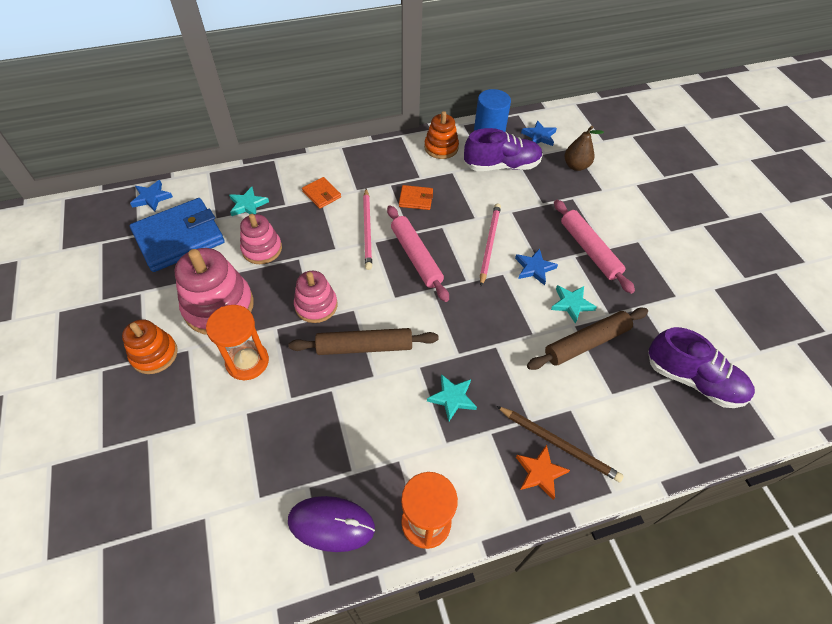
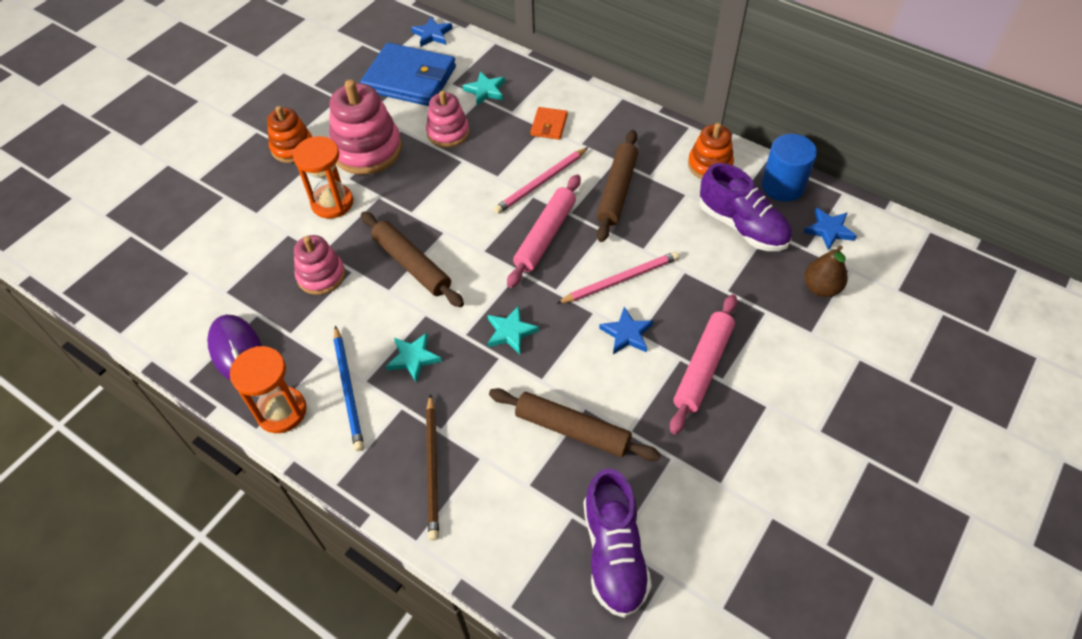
camera: 55 degrees right, 0 degrees up
pink stacking toy [294,271,338,323] -> pink stacking toy moved to [294,235,345,295]
orange wallet [399,185,433,210] -> brown rolling pin [597,130,638,242]
orange star [516,445,570,500] -> none
turquoise star [551,285,597,324] -> turquoise star moved to [488,306,539,354]
none -> blue pencil [334,326,364,451]

